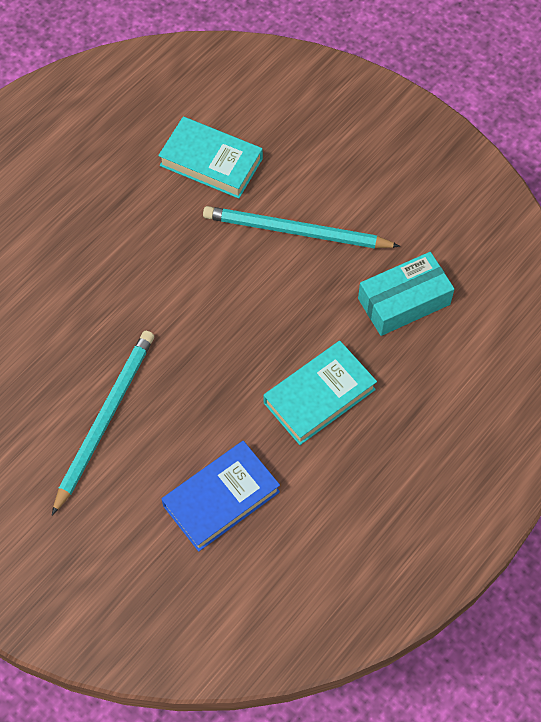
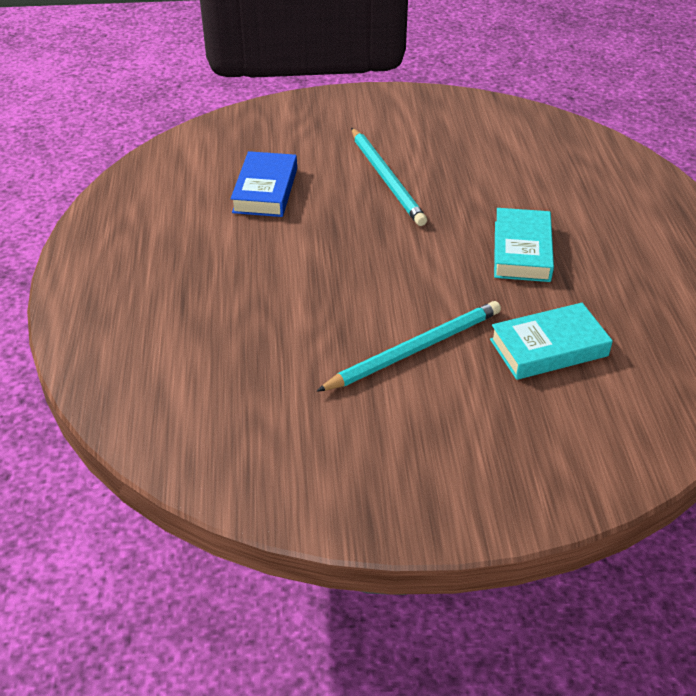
camera: 135 degrees right, 20 degrees down
turquoise book [264,341,377,445] -> turquoise book moved to [494,208,554,282]
turquoise box [358,252,454,336] -> none

